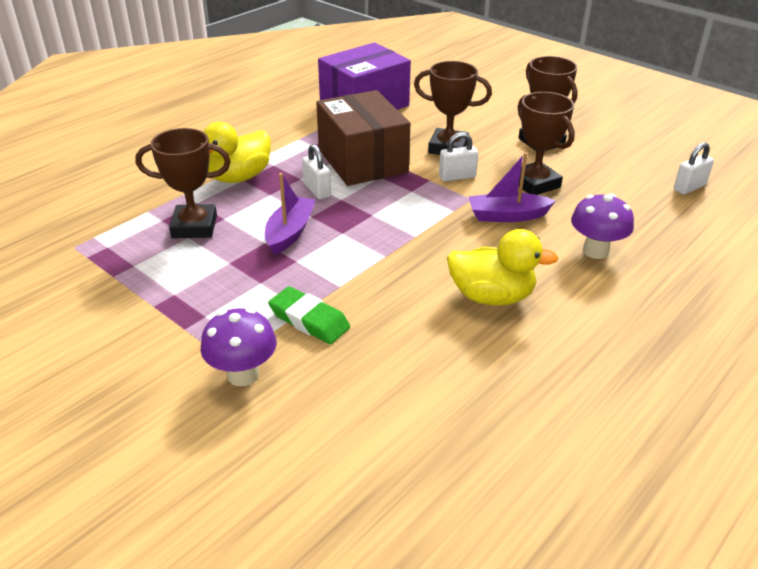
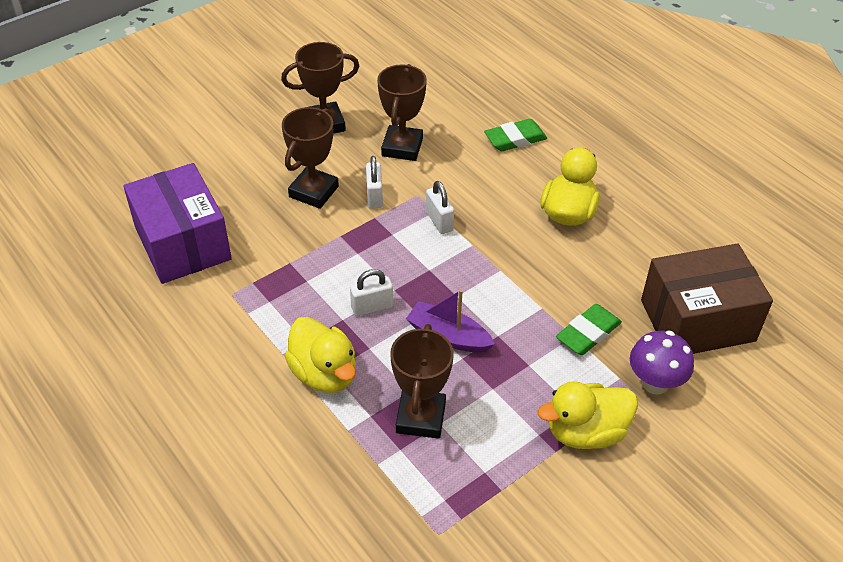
camera: 80 degrees left, 10 degrees up
brown box [316,90,410,186] -> brown box moved to [641,243,773,354]
purple boat [469,152,556,222] -> none
brown trophy [518,92,575,195] -> brown trophy turned 60 degrees counterclockwise [377,64,427,161]
purple mushroom [571,193,634,259] -> green eraser [484,119,547,151]
white padlock [674,142,714,195] -> white padlock moved to [426,181,454,234]
none -> yellow duck [538,381,638,449]

